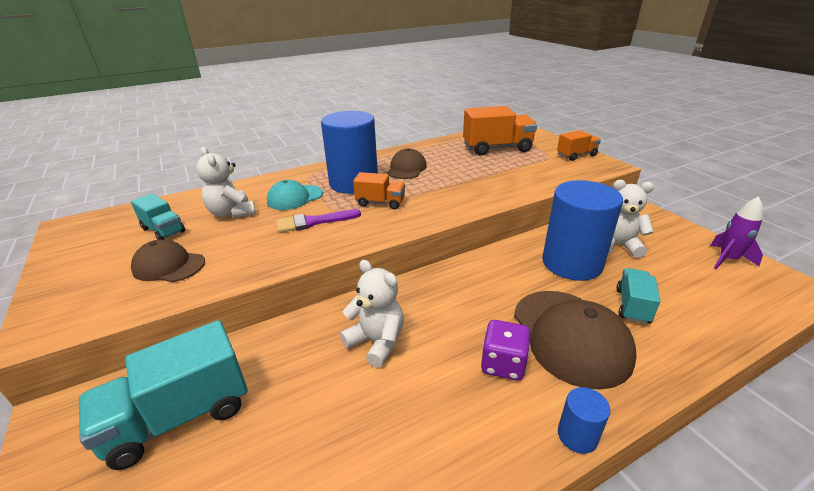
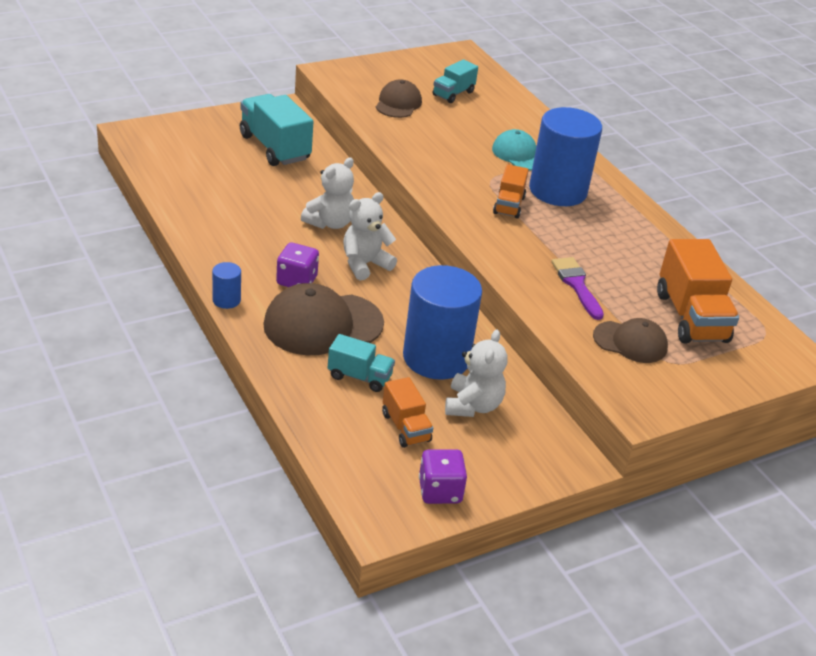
camera: 85 degrees right, 5 degrees up
white teddy bear [196,147,256,218] -> white teddy bear moved to [343,192,397,280]
purple brush [276,209,361,233] -> purple brush moved to [551,257,604,320]
brown cap [387,148,427,179] -> brown cap moved to [593,318,668,363]
orange truck [557,130,601,161] -> orange truck moved to [382,377,433,448]
purple rocket [710,196,763,269] -> purple dice [419,449,467,504]

